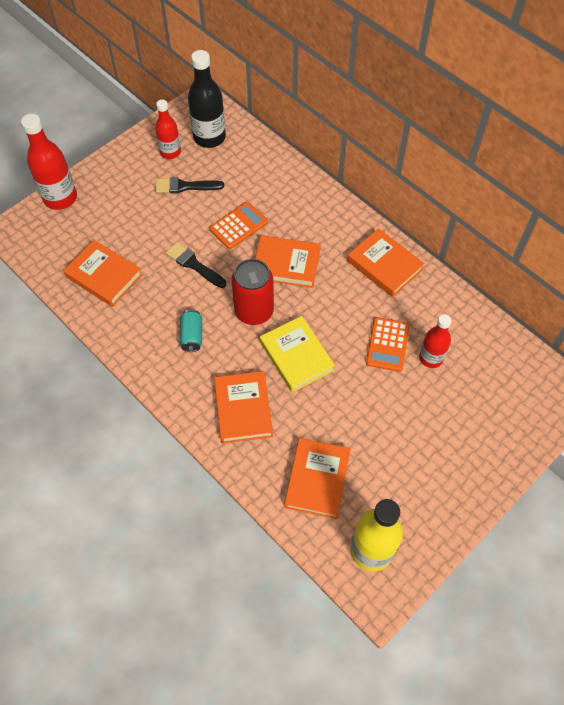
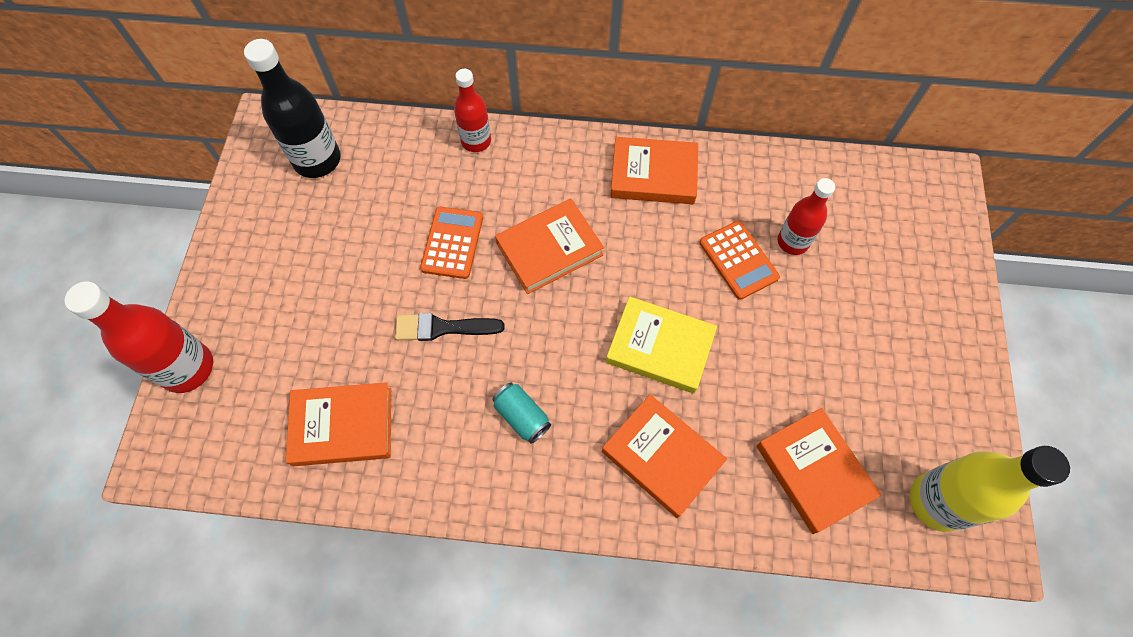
camera: 40 degrees left, 5 degrees up
red bottle [155,100,181,159] -> red bottle moved to [454,69,491,152]
black brush [155,177,224,194] -> none
red can [231,259,274,325] -> none

